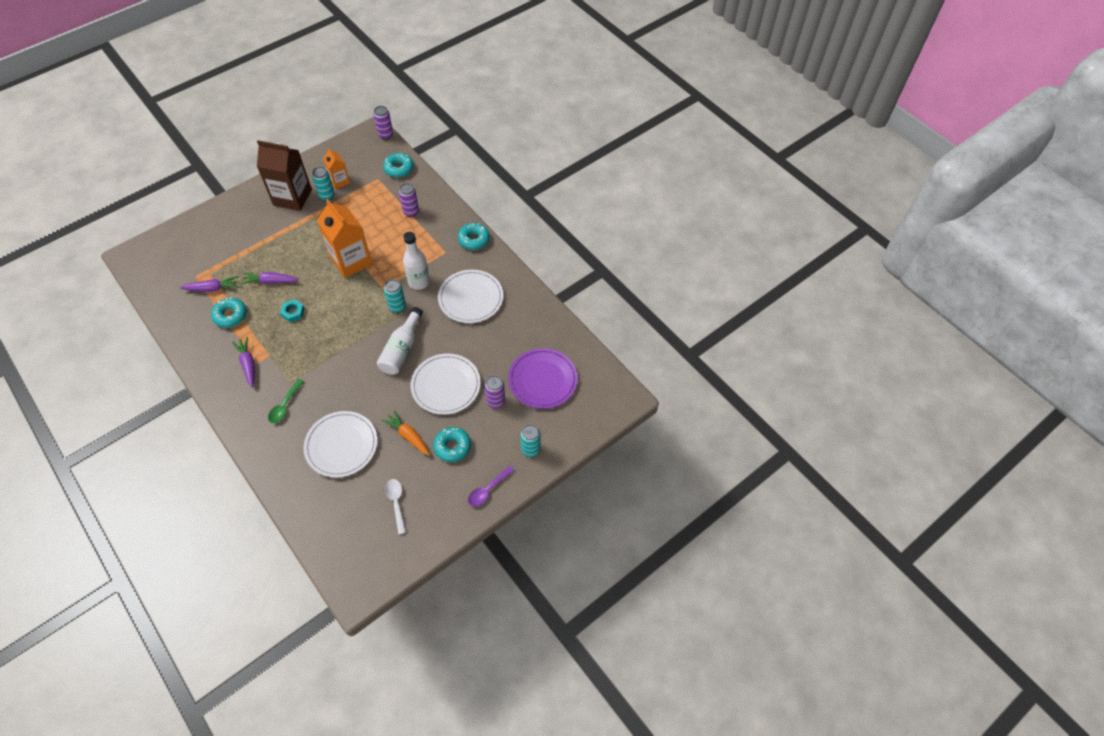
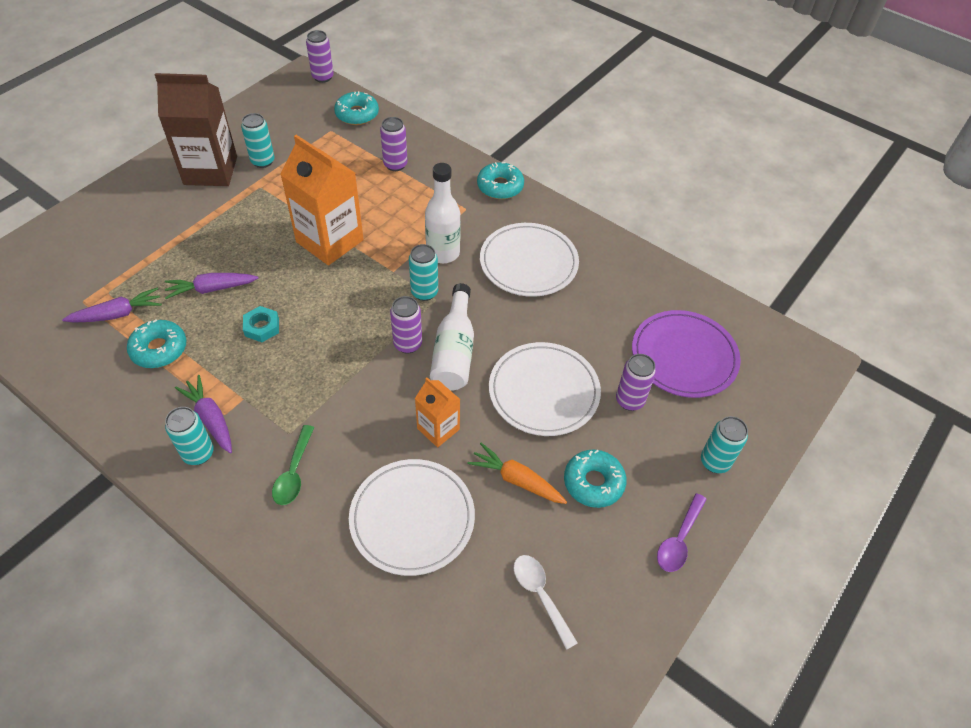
camera: 15 degrees left, 5 degrees down
orange carton [323,148,350,189] -> orange carton moved to [415,377,461,447]
none -> turquoise can [165,407,214,465]
none -> purple can [390,296,422,354]

